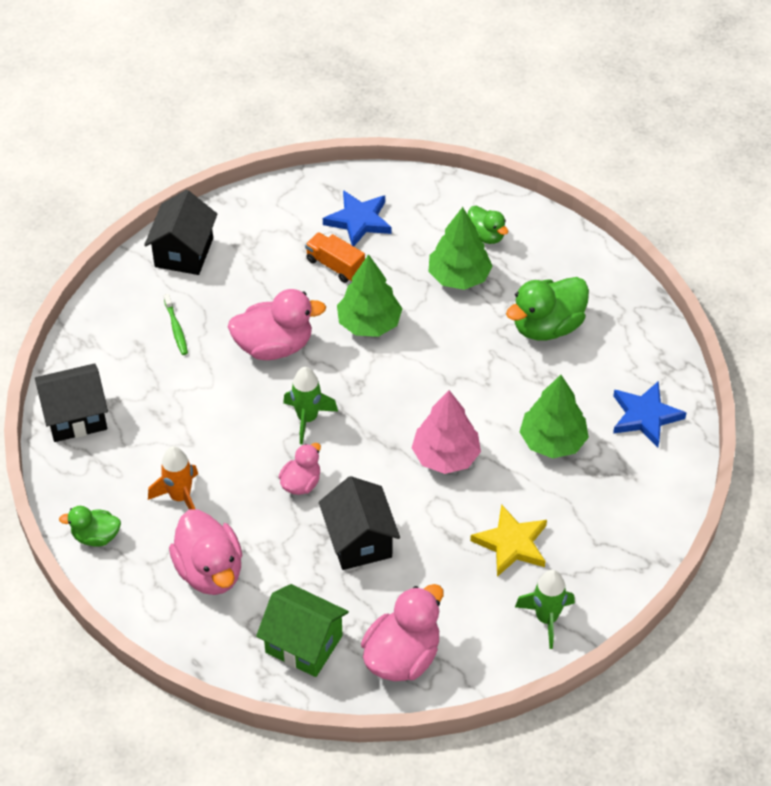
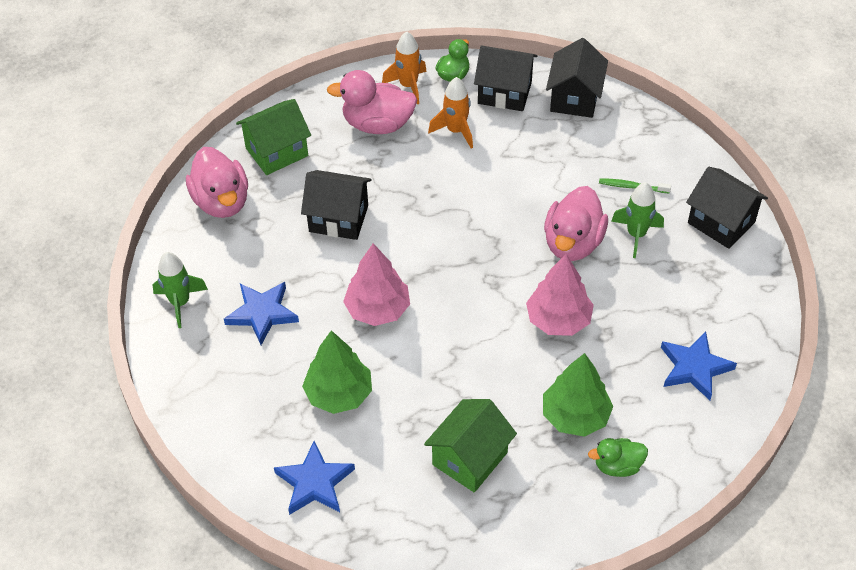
camera: 120 degrees right, 0 degrees up
pink duck [279,443,321,495] -> none
green rocket [283,367,338,445] -> green rocket moved to [611,182,664,258]
orange truck [305,232,365,283] -> none
green tree [337,254,402,337] -> pink tree [526,254,594,336]
yellow star [470,504,547,577] -> blue star [224,282,299,345]
green duck [506,277,589,341] -> green house [424,399,517,493]
none -> orange rocket [382,31,427,104]
none -> black house [474,45,538,111]

